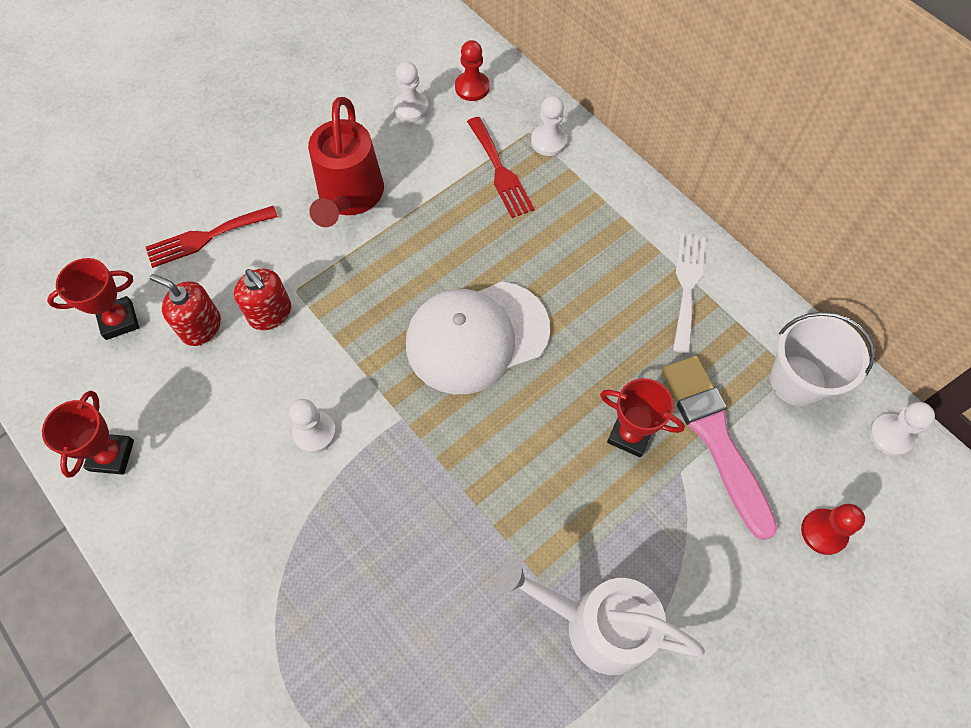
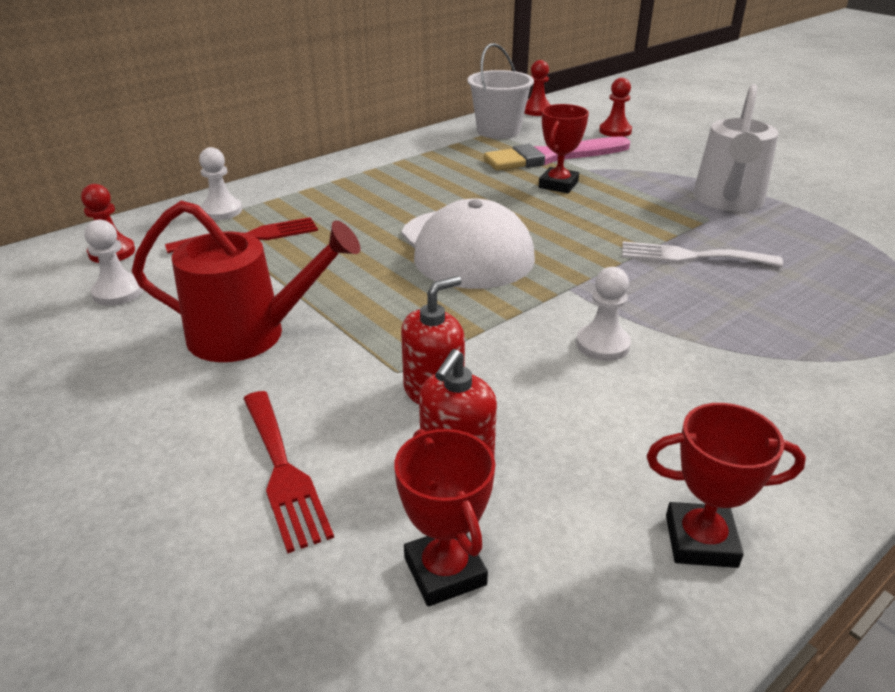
camera: 90 degrees left, 30 degrees down
white fork [673,233,706,353] -> white fork moved to [622,241,783,267]
white pawn [869,402,935,456] -> red pawn [524,60,551,116]

